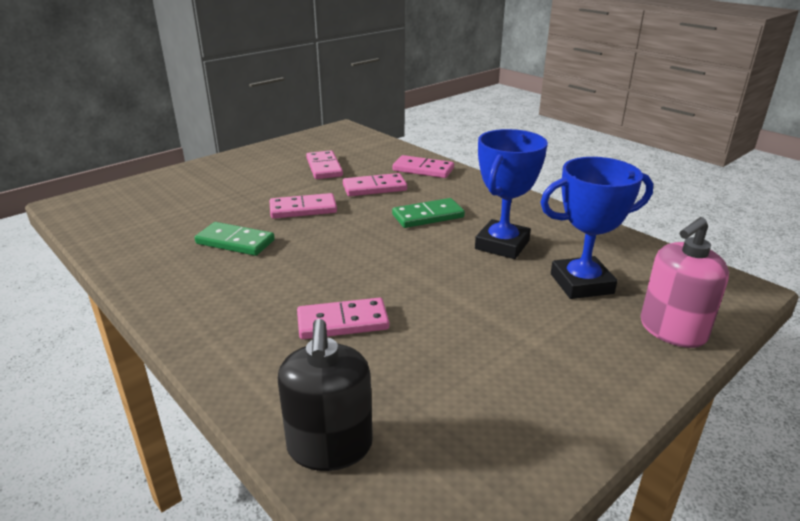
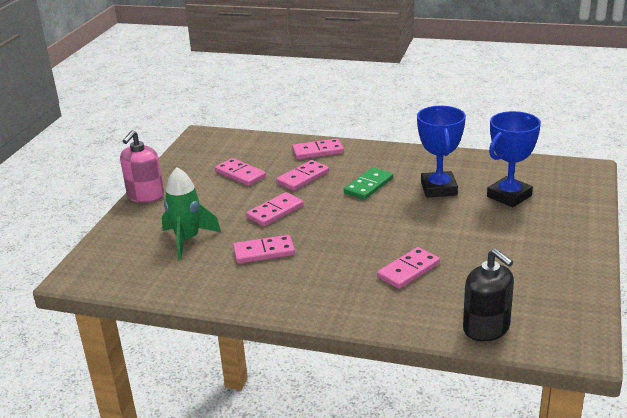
camera: 30 degrees left, 0 degrees up
green domino [195,222,275,256] -> pink domino [233,235,295,264]
pink soap dispenser [641,217,729,348] -> pink soap dispenser moved to [120,130,164,203]
none -> green rocket [162,167,221,260]

